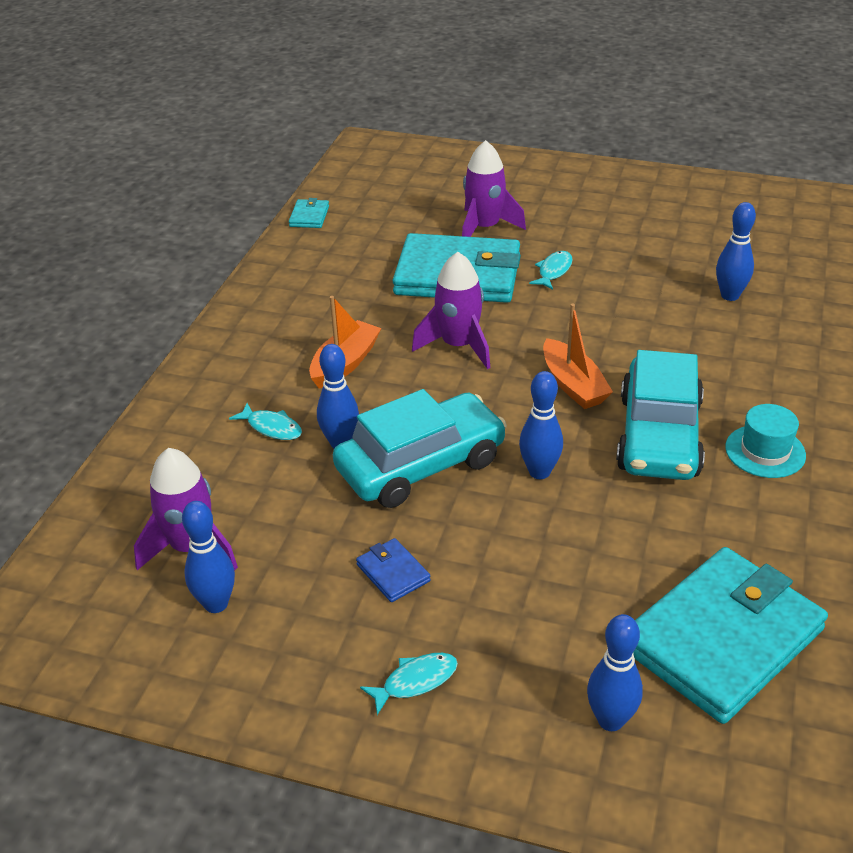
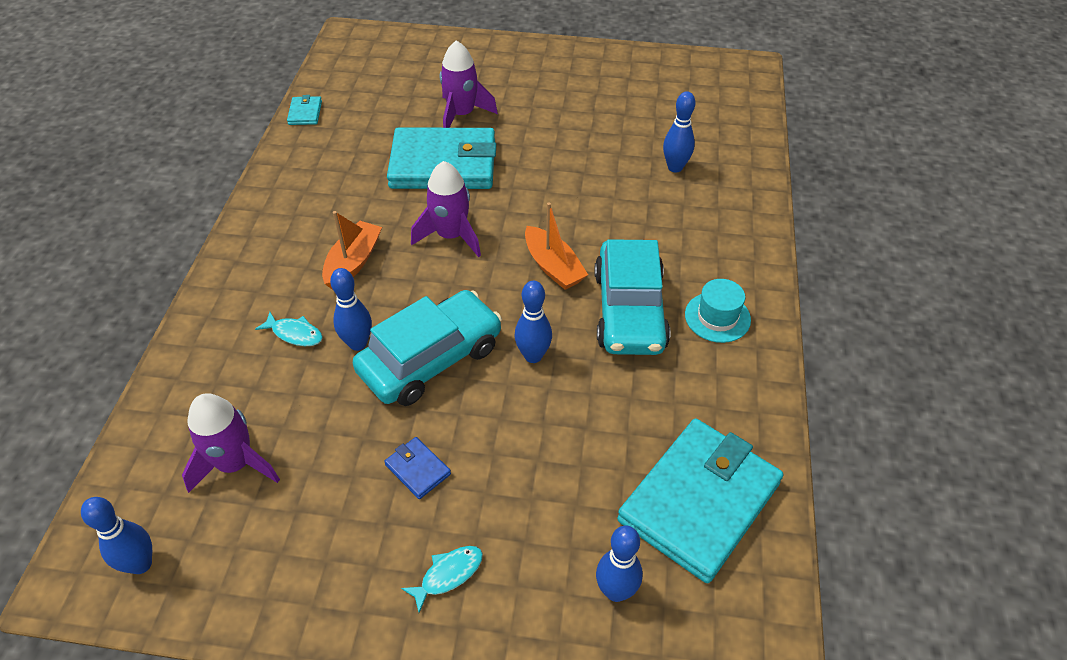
camera: 10 degrees left, 10 degrees up
blue bowling pin [182,501,235,613] -> blue bowling pin moved to [81,497,152,574]
turquoise fish [529,251,573,290] -> none

